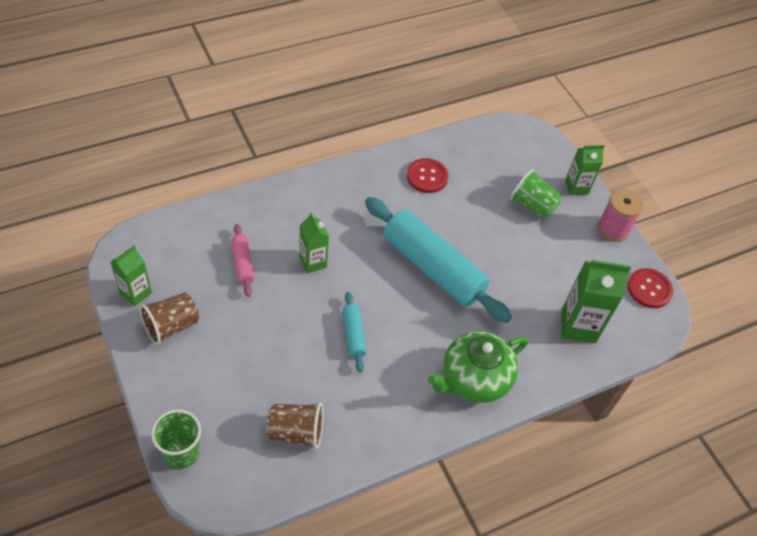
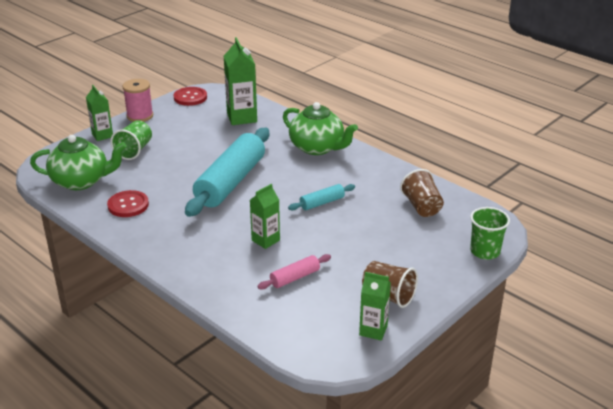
camera: 105 degrees left, 20 degrees down
none -> green teapot [30,135,126,190]

